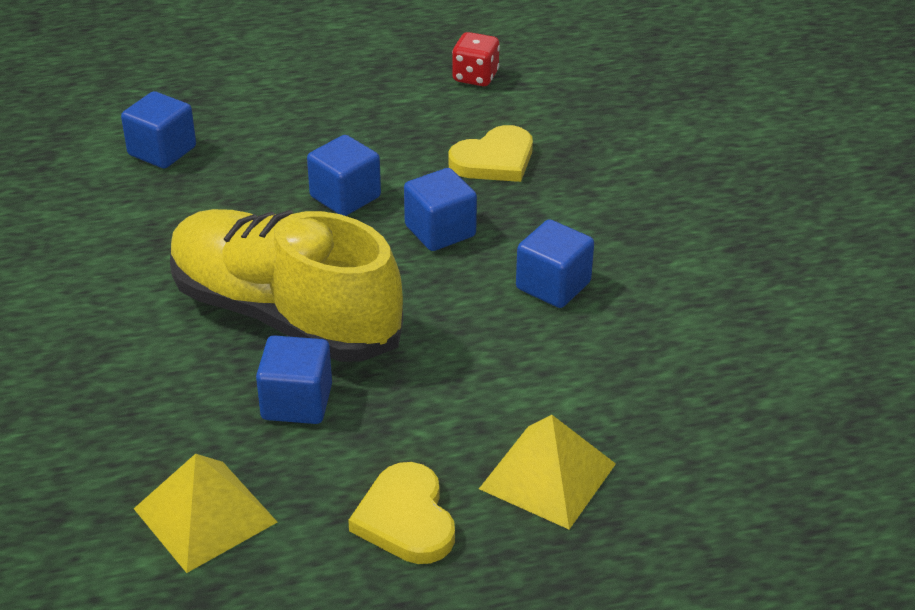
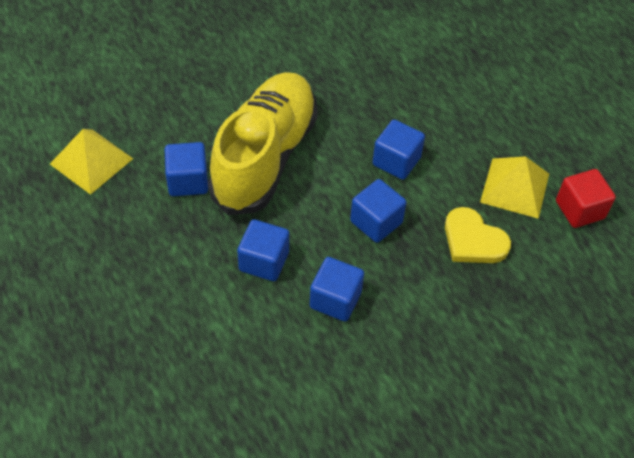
camera: 75 degrees right, 15 degrees up
blue cube [121,91,196,168] -> blue cube moved to [237,219,289,281]
yellow heart [348,462,455,564] -> none
red dice [452,32,500,86] -> red cube [556,169,616,228]
yellow pyramid [479,415,616,529] -> yellow pyramid moved to [480,156,549,219]

